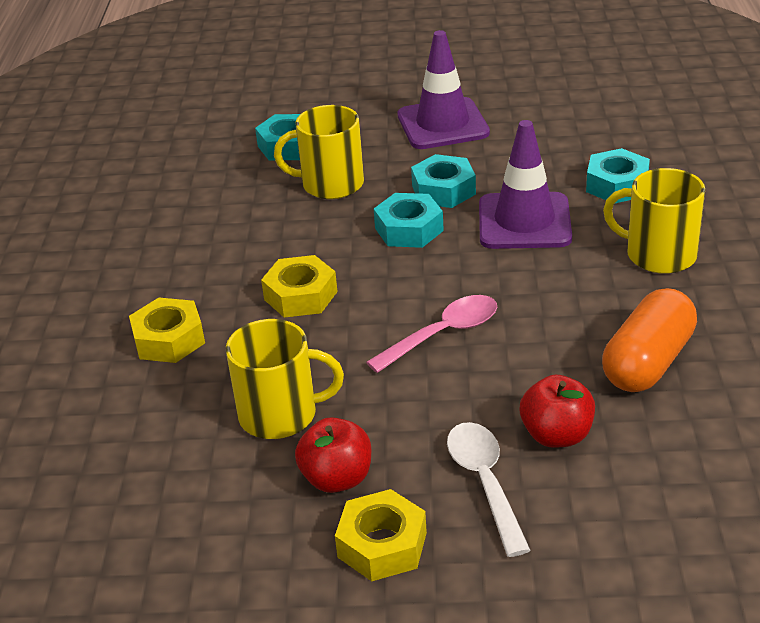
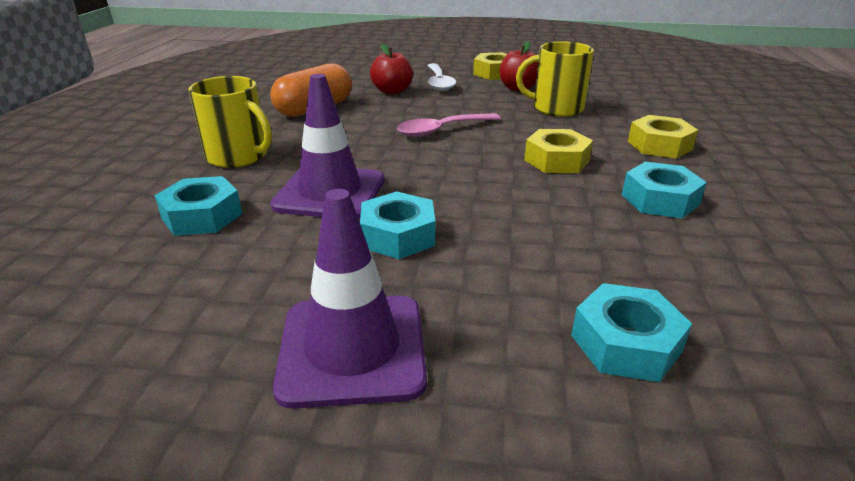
camera: 175 degrees left, 5 degrees down
yellow mug [274,105,364,199] -> none
turquoise nut [374,193,444,248] -> turquoise nut moved to [622,162,707,219]

